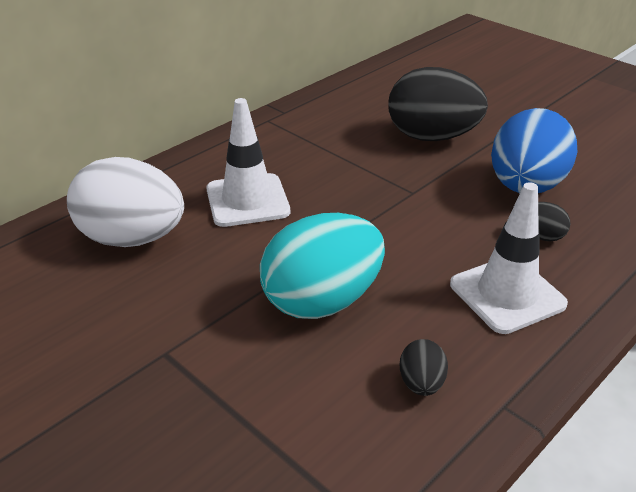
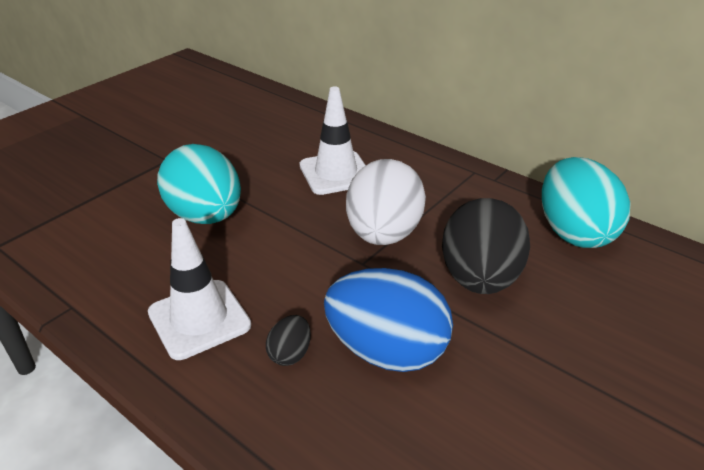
camera: 85 degrees right, 0 degrees up
white egg [67,157,184,247] -> white egg moved to [346,159,426,245]
black egg [400,339,448,396] -> none
none -> turquoise egg [542,157,631,248]

